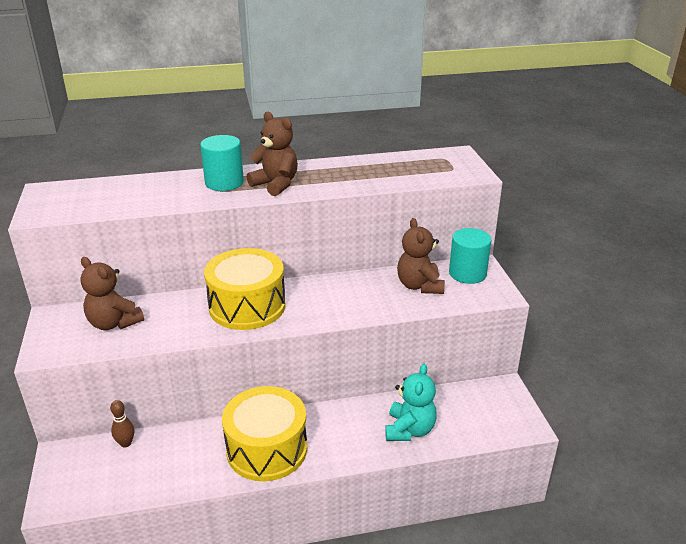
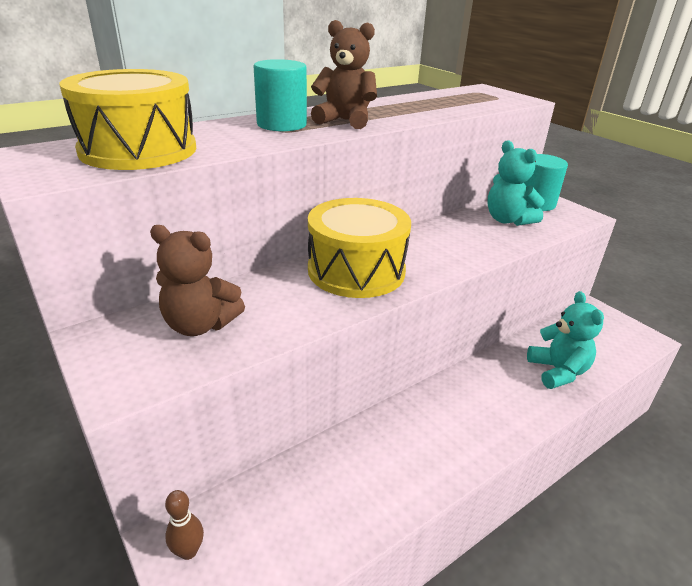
camera: 25 degrees left, 0 degrees up
brown bowling pin [110,400,135,448] -> brown bowling pin moved to [165,490,204,560]
yellow drum [222,386,307,481] -> yellow drum moved to [59,69,196,170]
brown teddy bear [397,218,445,294] -> turquoise teddy bear [487,141,545,226]

